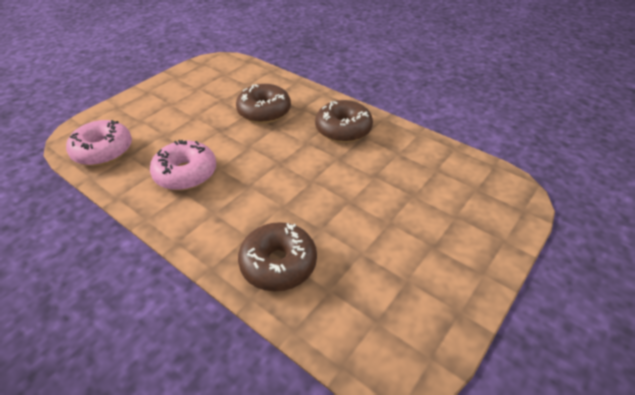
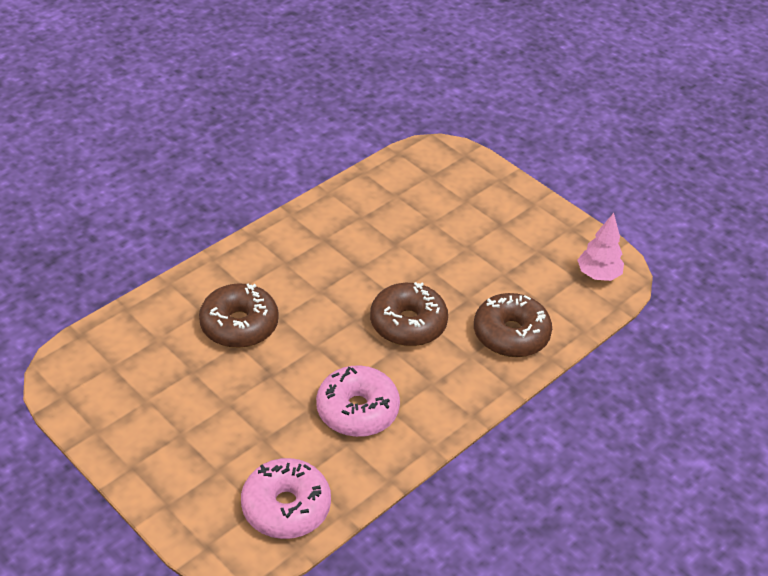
camera: 85 degrees left, 0 degrees up
brown donut [315,100,373,143] -> brown donut moved to [370,282,448,346]
none -> pink tree [577,213,624,281]

